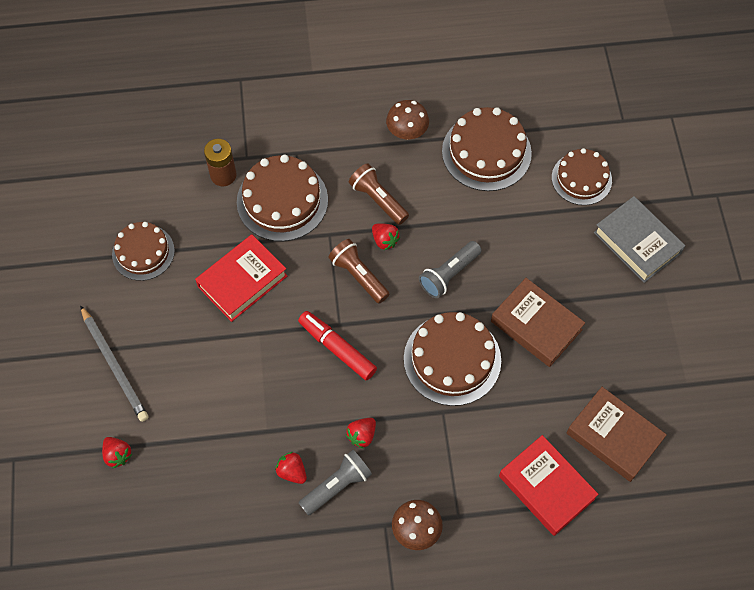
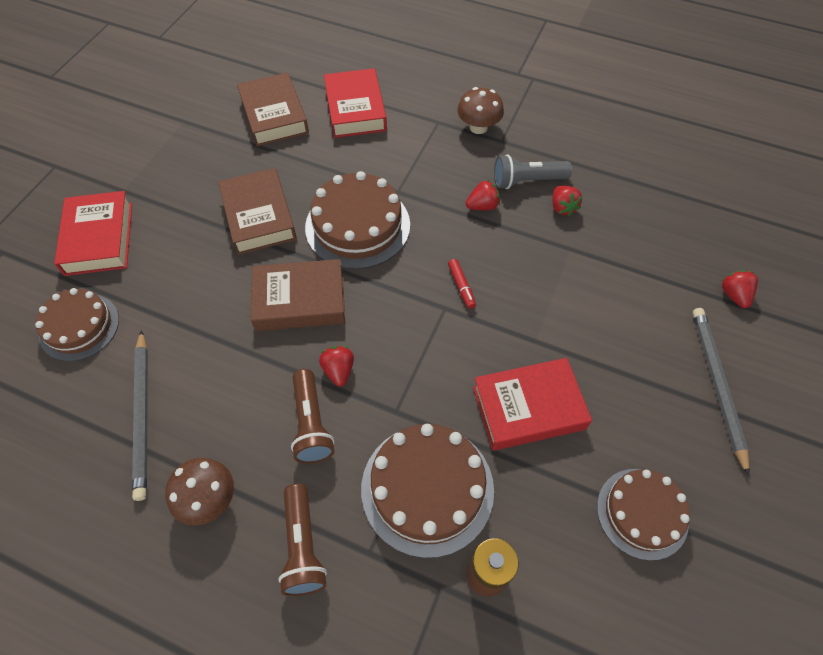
camera: 150 degrees left, 5 degrees down
red marker [298,311,377,380] -> red marker [448,259,476,309], size x0.53
brown flashlight [328,239,390,304] -> brown flashlight moved to [278,484,327,596]
grey flashlight [419,241,482,298] -> brown book [250,259,345,331]
brown cake [442,107,532,191] -> grey pencil [132,330,148,501]
grey book [594,196,685,283] -> red book [54,191,132,276]

